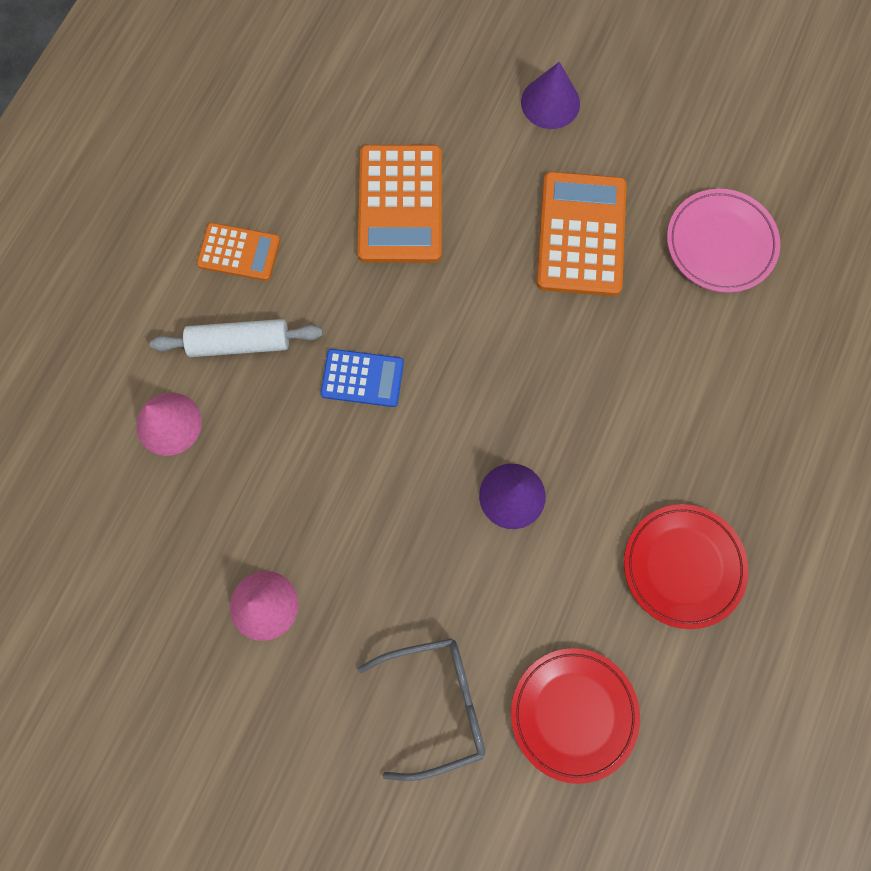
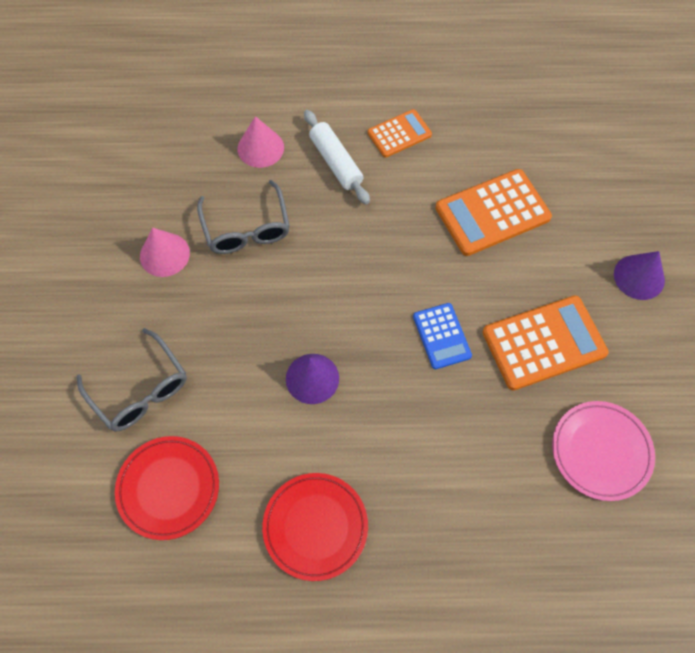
camera: 65 degrees right, 10 degrees down
orange calculator [197,223,280,281] -> orange calculator turned 105 degrees counterclockwise [368,109,432,157]
blue calculator [321,349,404,407] -> blue calculator moved to [413,303,472,369]
none -> grey glasses [197,180,290,254]

